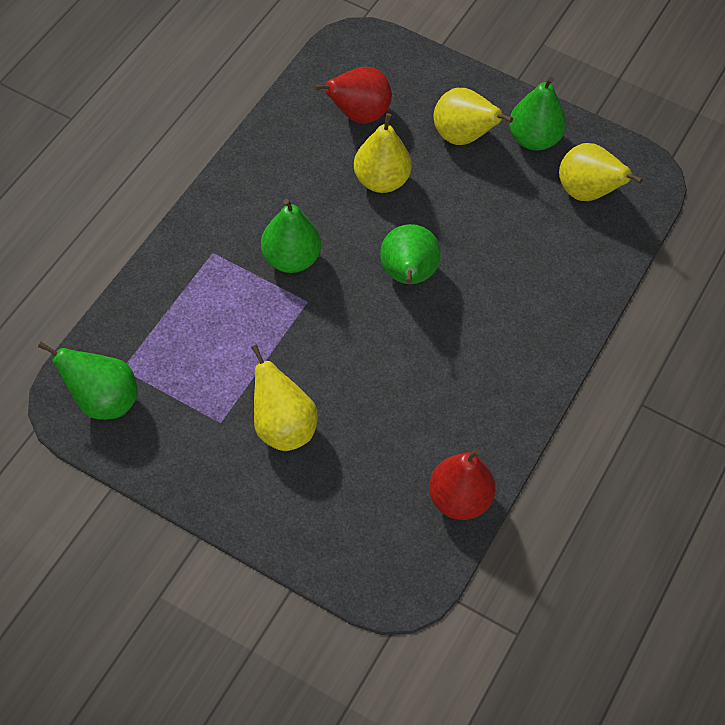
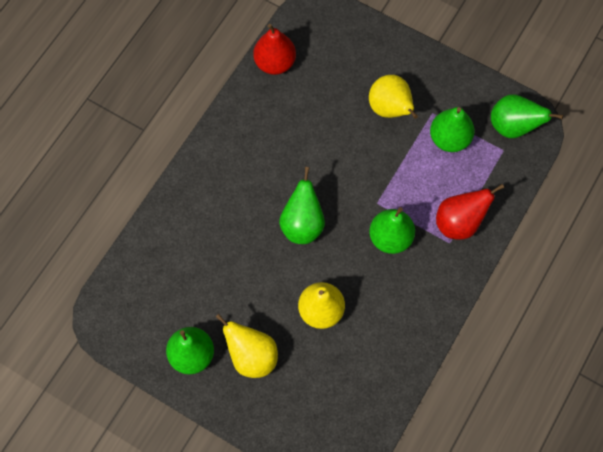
camera: 175 degrees left, 10 degrees up
red pear [314,67,392,124] -> red pear moved to [436,184,504,240]
yellow pear [559,143,643,201] -> none
none -> green pear [430,107,475,152]

